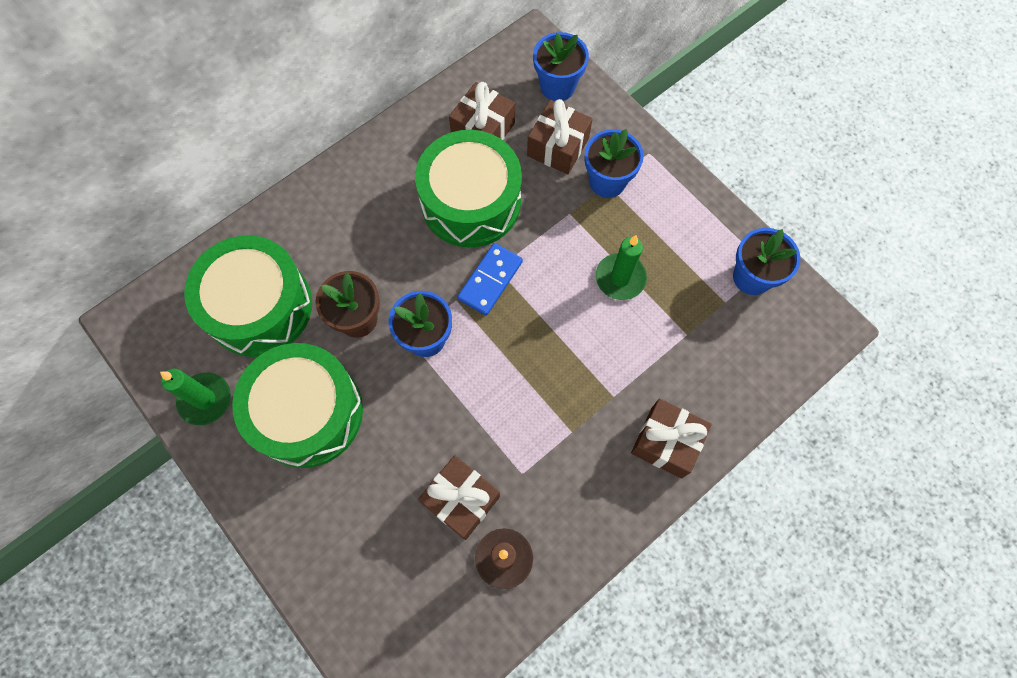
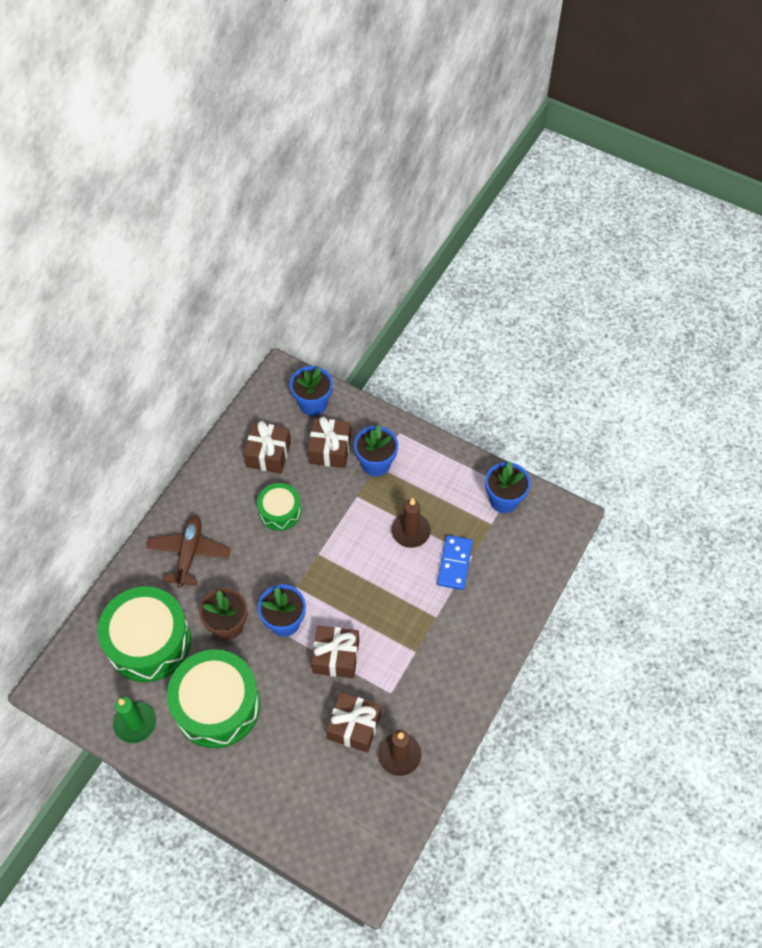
camera: 20 degrees left, 10 degrees down
green drum [415,130,522,247] -> green drum [257,483,301,531], size x0.54
blue domino [457,243,523,316] -> blue domino moved to [437,535,473,590]
green candle [596,235,647,300] -> brown candle [391,498,431,548]
brown gift [631,399,712,478] -> brown gift moved to [311,626,359,678]
none -> brown plane [146,515,231,588]

